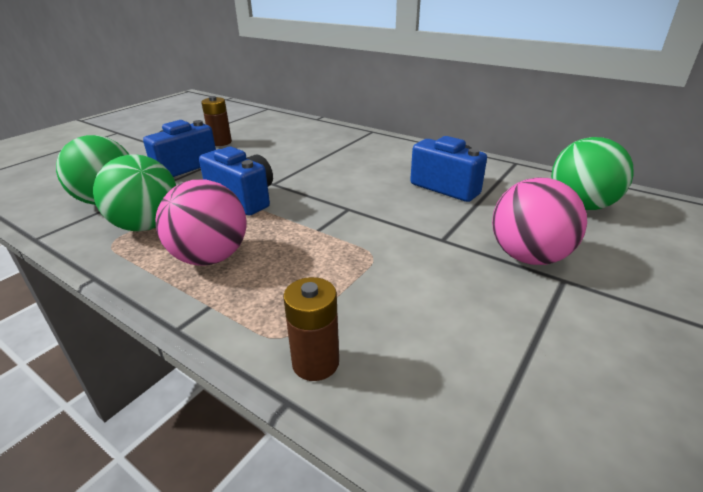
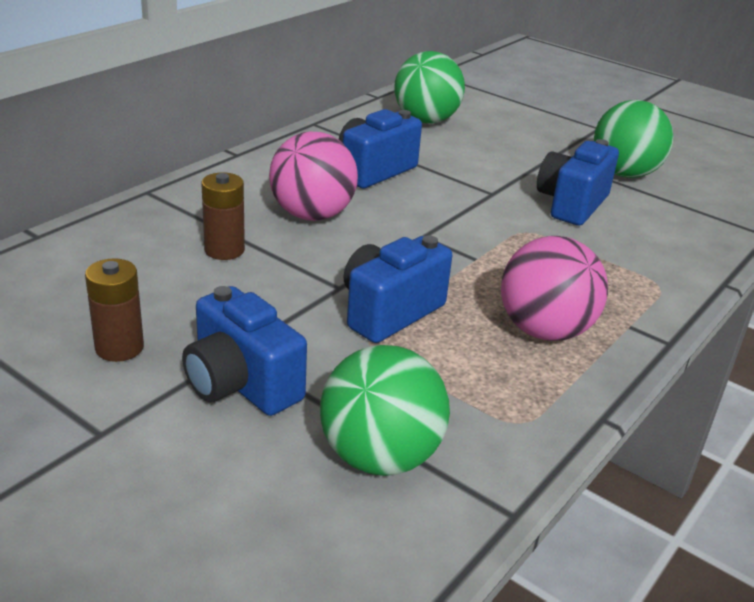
camera: 90 degrees left, 0 degrees up
green ball [93,154,176,231] -> green ball moved to [594,100,674,178]
brown battery [283,277,339,381] -> brown battery moved to [201,172,245,260]
pink ball [492,177,587,265] -> pink ball moved to [269,132,358,221]
none -> blue camera [537,139,619,226]

